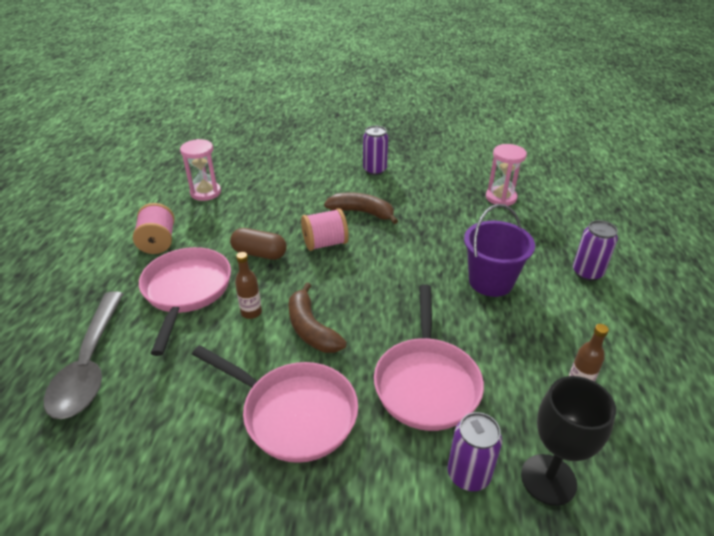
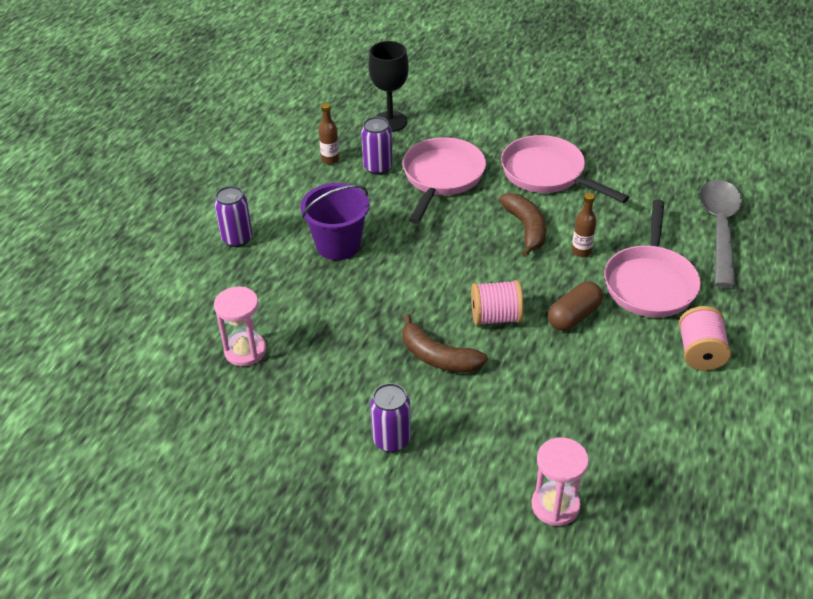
camera: 165 degrees left, 5 degrees up
pink hourglass [180,139,221,201] -> pink hourglass moved to [531,437,589,526]
brown capsule [230,228,287,260] -> brown capsule turned 75 degrees counterclockwise [548,281,603,331]
purple can [448,412,502,491] -> purple can moved to [361,117,393,175]

